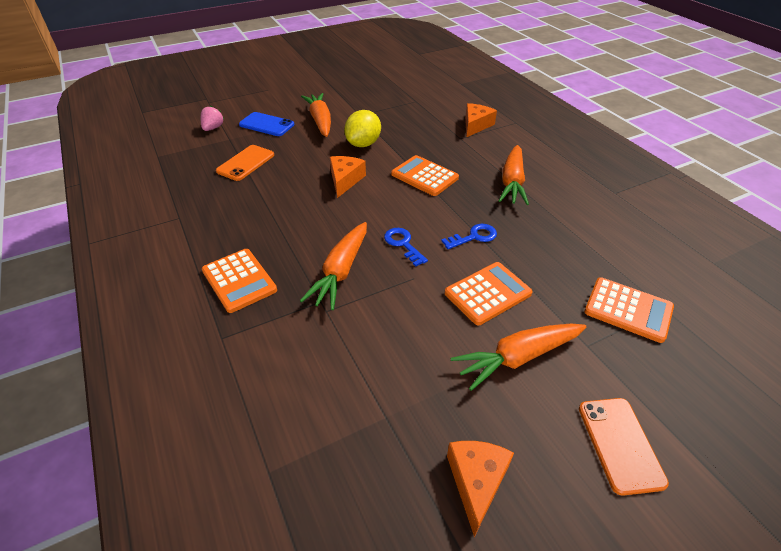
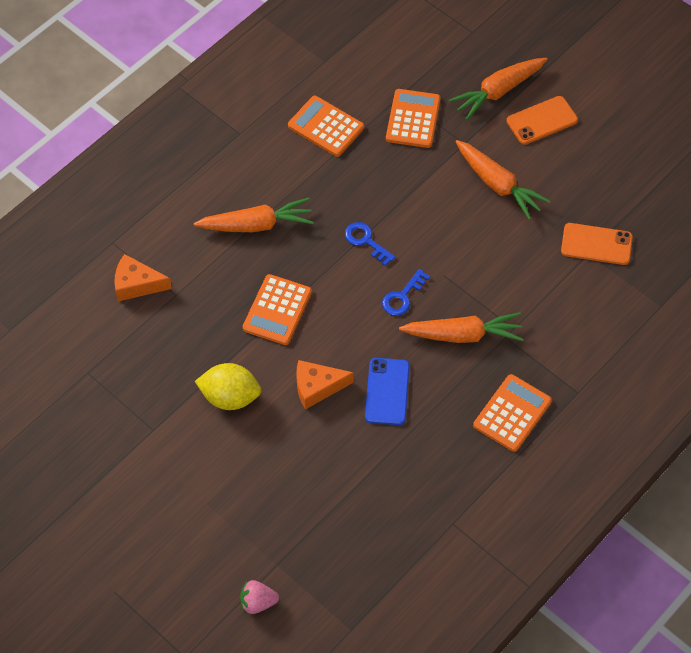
camera: 110 degrees left, 15 degrees up
orange phone [216,145,274,181] -> orange phone moved to [561,223,633,265]
blue phone [239,112,294,136] -> blue phone moved to [365,358,410,425]
orange carrot [301,93,331,137] -> orange carrot moved to [449,58,548,120]
orange calculator [445,262,533,325] -> orange calculator moved to [288,96,364,157]
orange cheese [447,441,514,537] -> none

